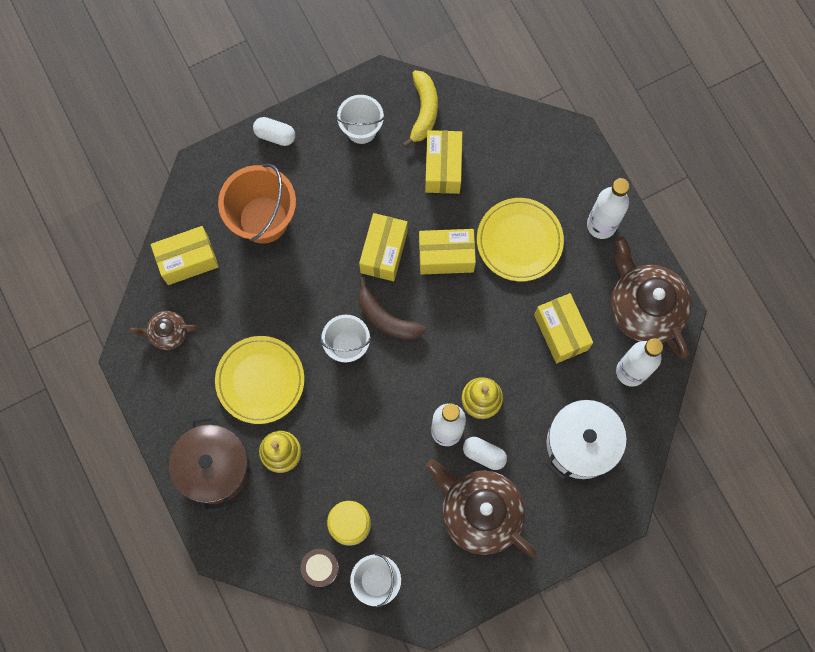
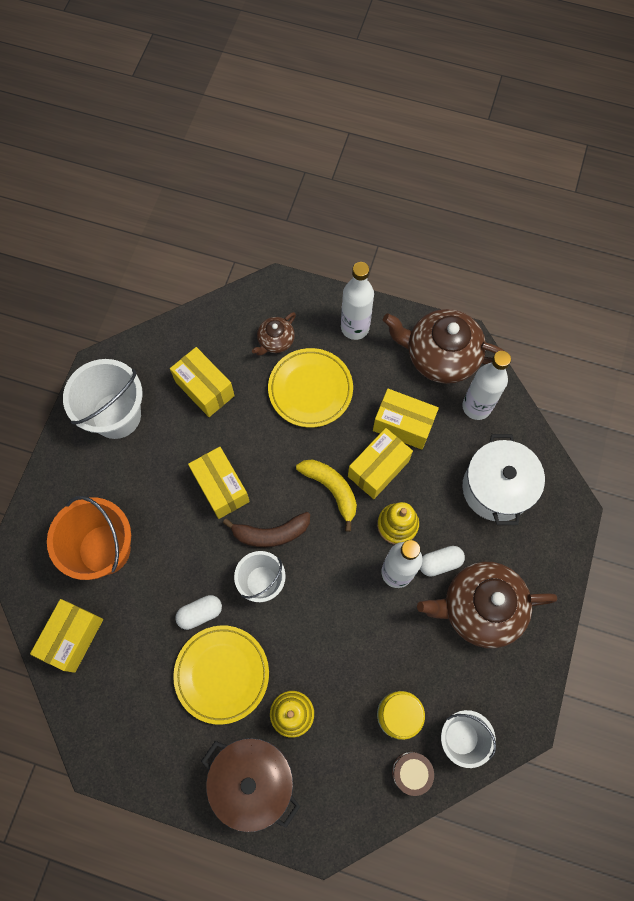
camera: 45 degrees left, 5 degrees down
brown teapot [129,311,198,350] -> brown teapot moved to [252,312,296,356]
white capsule [253,117,295,146] -> white capsule moved to [176,595,222,630]
white bucket [336,95,385,144] -> white bucket [63,359,143,439], size x1.61
yellow banana [403,70,438,148] -> yellow banana moved to [296,459,357,532]
yellow box [419,229,476,275] -> yellow box moved to [348,428,413,499]

